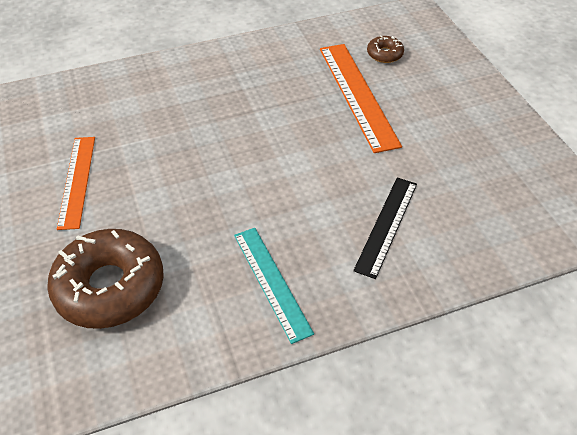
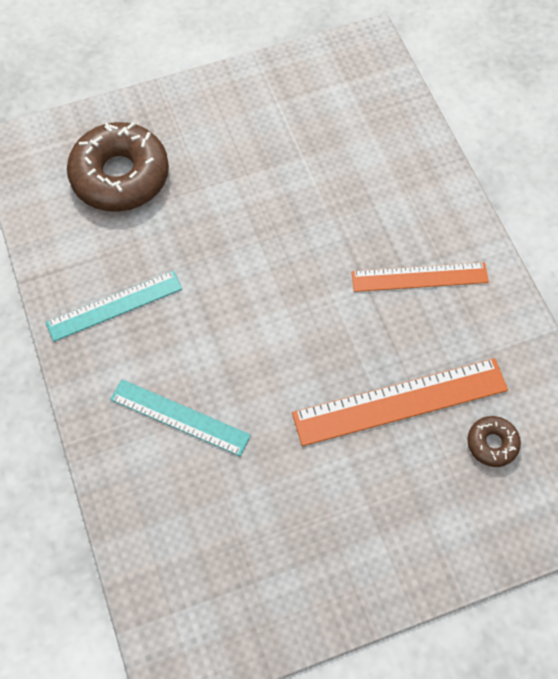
camera: 90 degrees right, 15 degrees up
orange ruler [57,137,95,230] -> orange ruler moved to [351,262,489,292]
black ruler [353,177,417,279] -> turquoise ruler [110,379,251,456]

